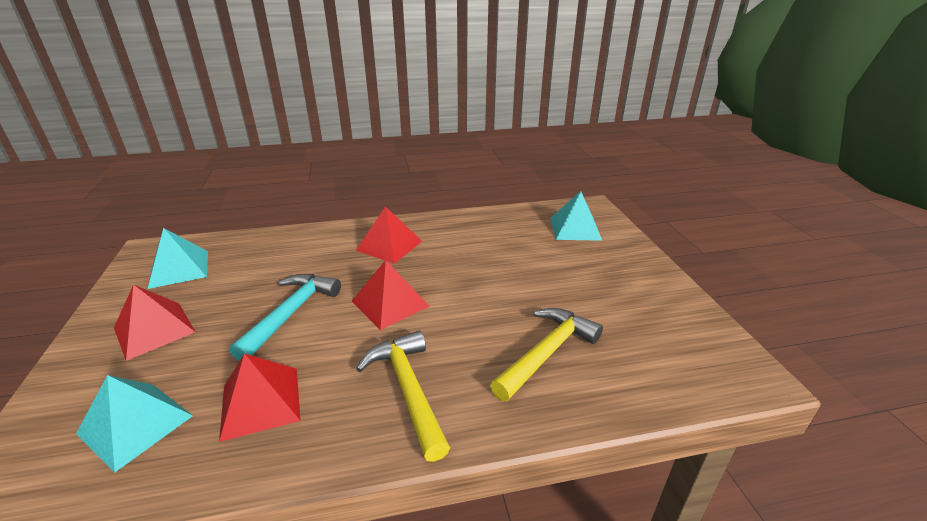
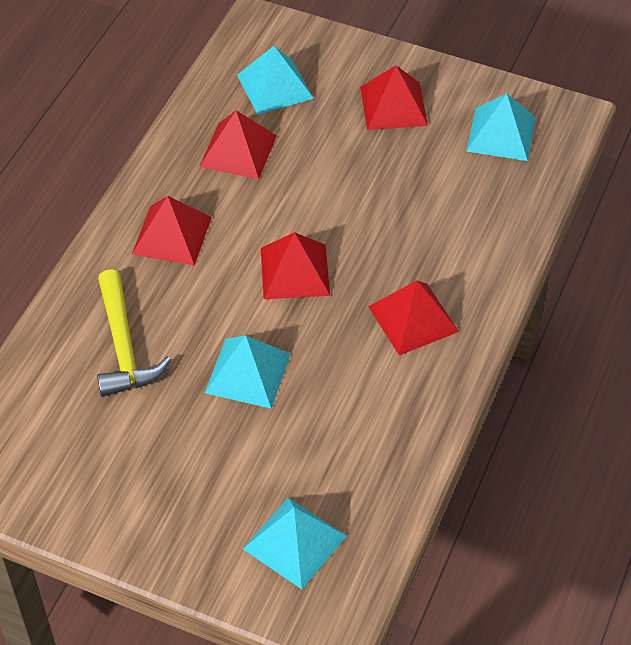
camera: 125 degrees right, 20 degrees up
turquoise hammer [229,274,341,361] -> none
yellow hammer [356,331,450,462] -> red pyramid [132,196,212,266]
none -> turquoise pyramid [205,335,290,408]

